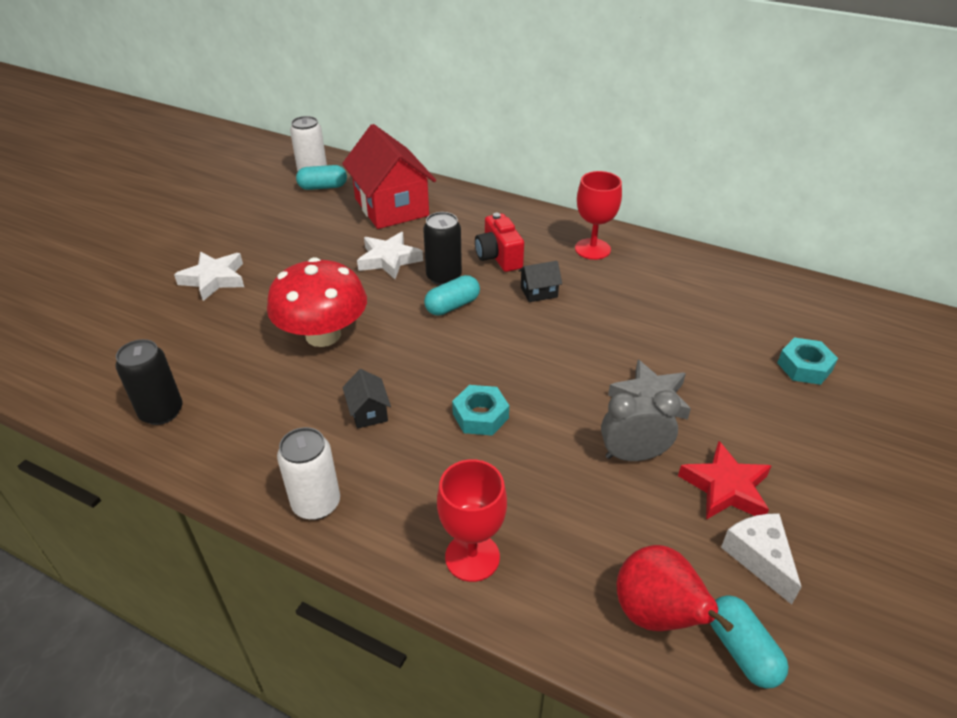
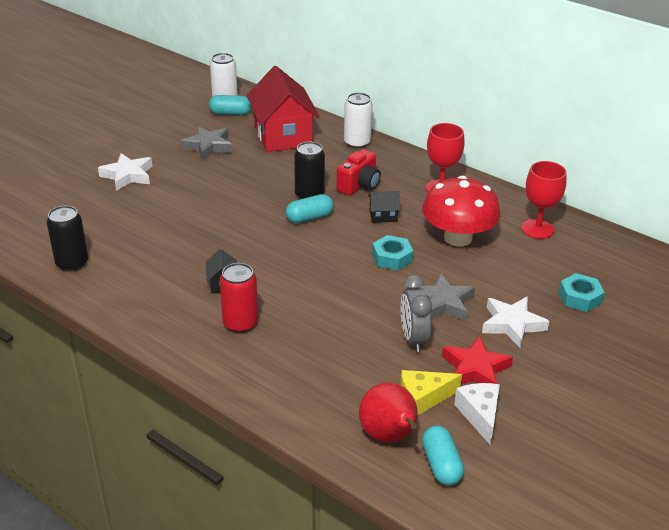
camera: 10 degrees right, 5 degrees down
red mushroom [267,257,367,347] -> red mushroom moved to [422,176,500,247]
white can [277,427,340,520] -> white can moved to [344,92,373,149]
white star [357,232,423,279] -> white star moved to [482,297,549,348]
red goblet [437,459,507,582] -> red goblet moved to [521,161,567,239]
turquoise nut [452,385,509,436] -> turquoise nut moved to [372,235,413,270]
red camera [475,213,524,272] -> red camera turned 135 degrees counterclockwise [336,149,381,196]
grey clock [601,390,681,461] -> grey clock turned 105 degrees counterclockwise [401,275,432,352]
none -> grey star [181,126,232,160]
none -> red can [220,263,258,333]
none -> yellow cheese [400,370,462,416]

